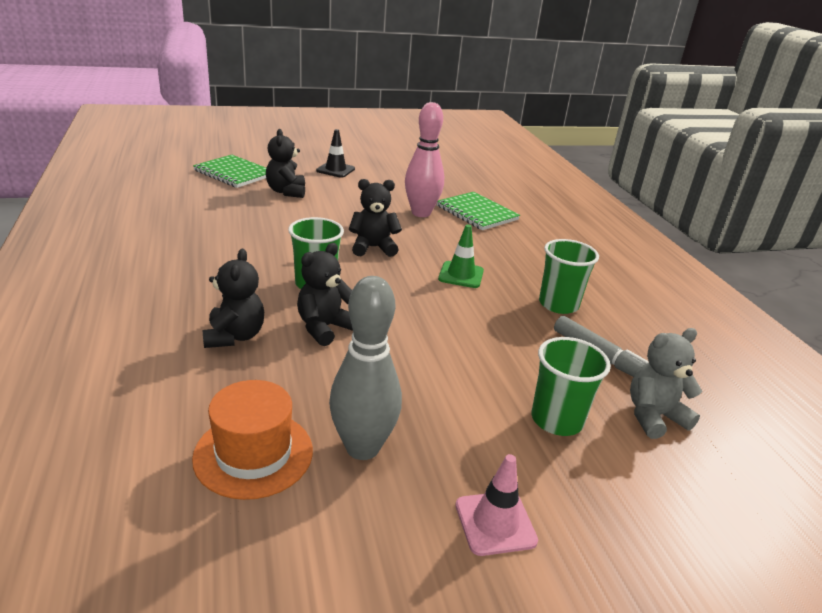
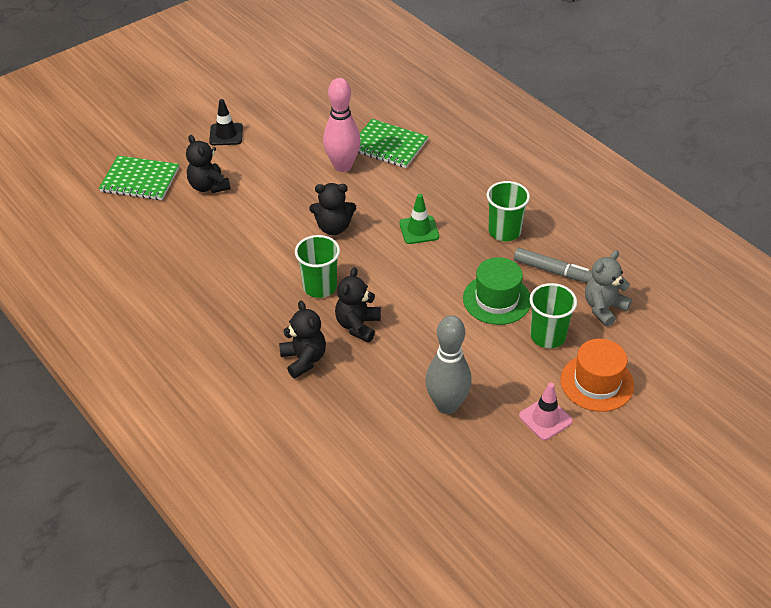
camera: 20 degrees left, 15 degrees up
orange hat [192,380,313,500] -> orange hat moved to [560,339,634,412]
black teddy bear [349,179,402,257] -> black teddy bear turned 150 degrees counterclockwise [310,183,356,235]
none -> green hat [463,257,531,325]

